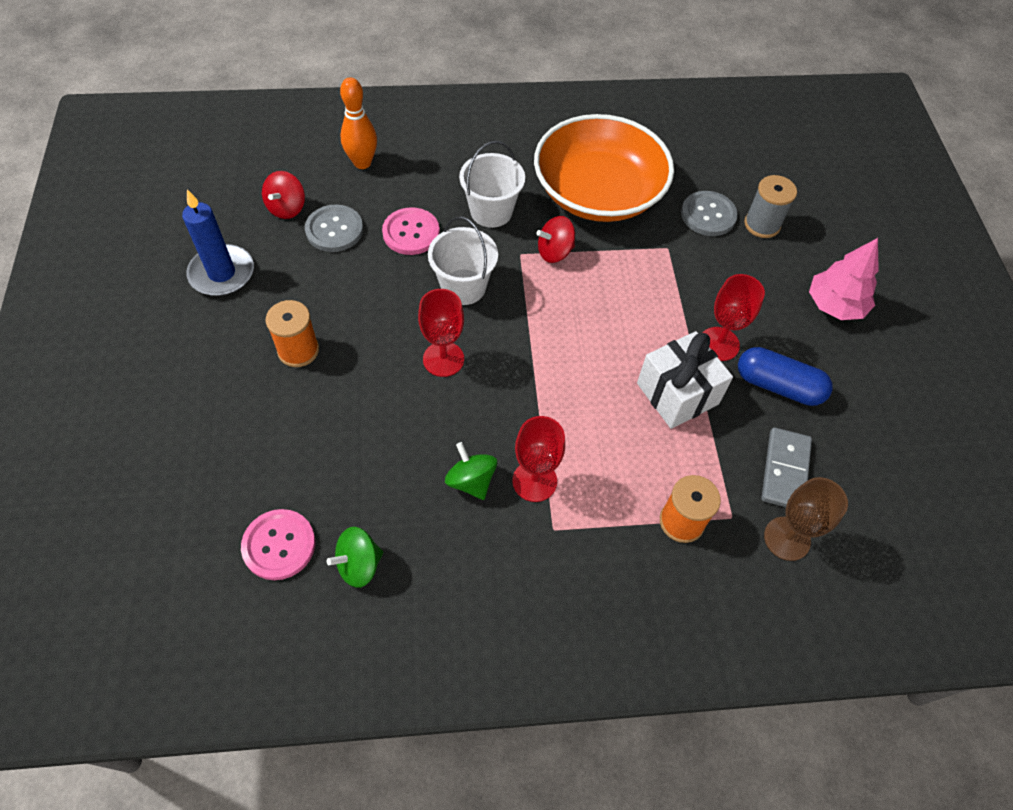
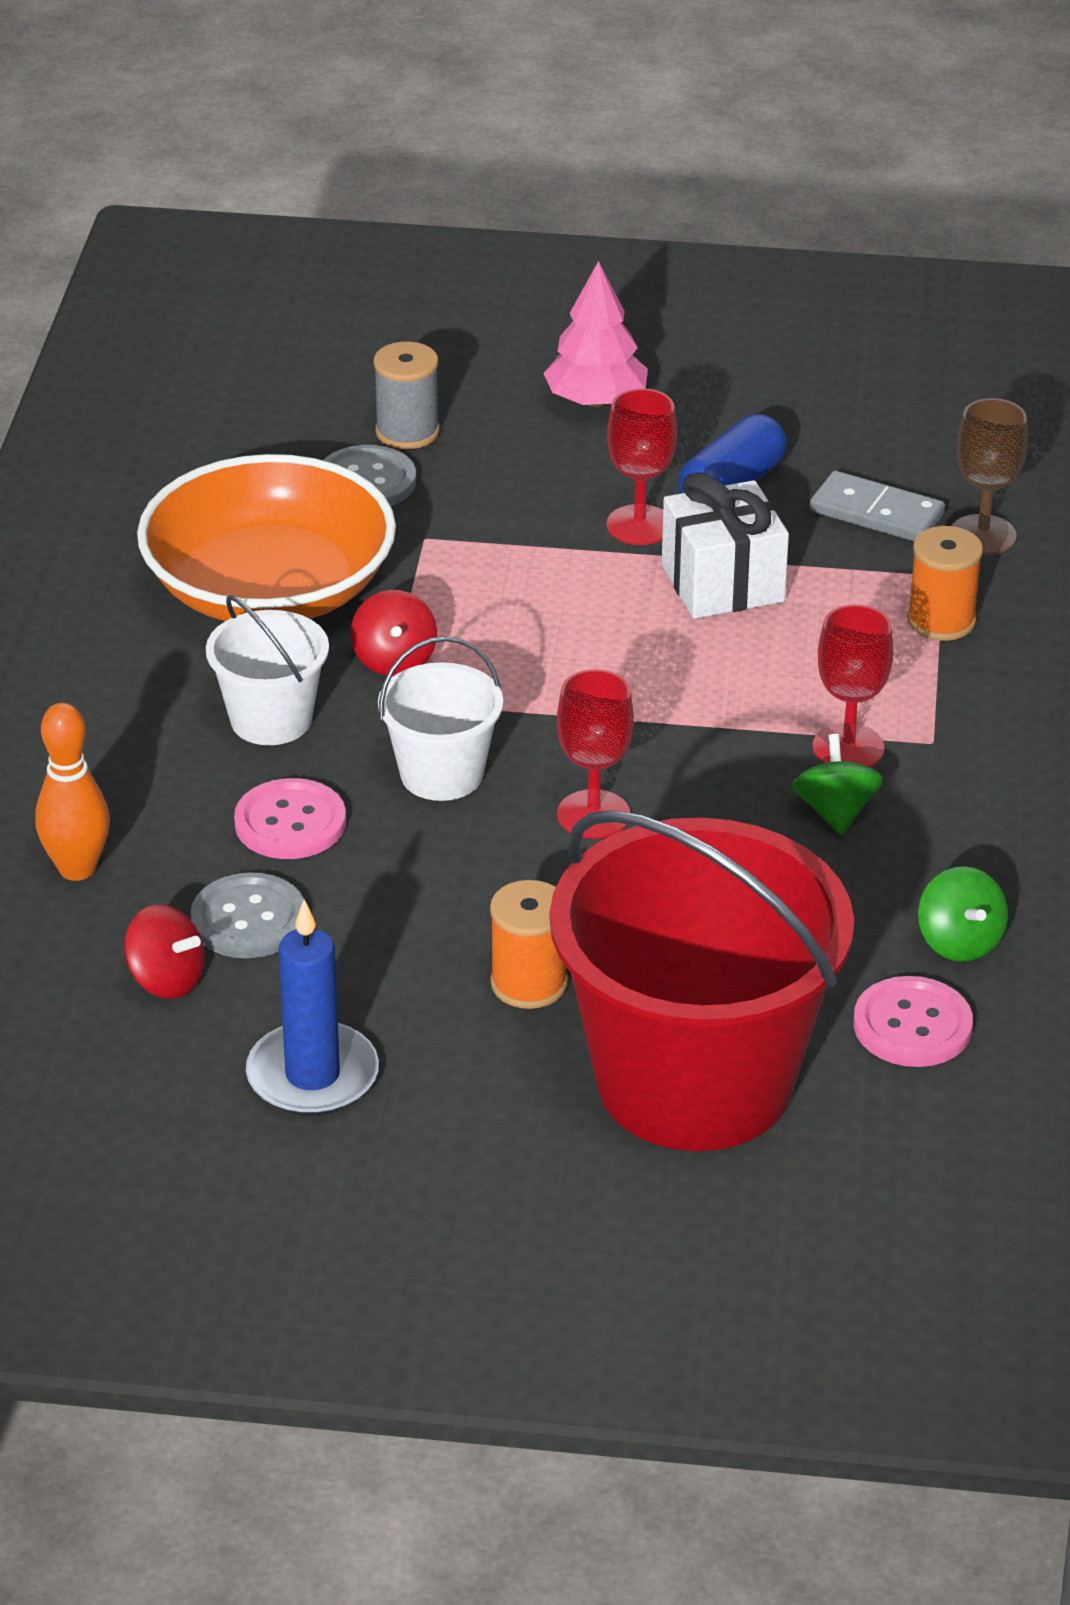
camera: 75 degrees left, 20 degrees down
green spinning top [445,442,497,500] -> green spinning top turned 105 degrees clockwise [792,734,883,835]
none -> red bucket [550,810,854,1151]

